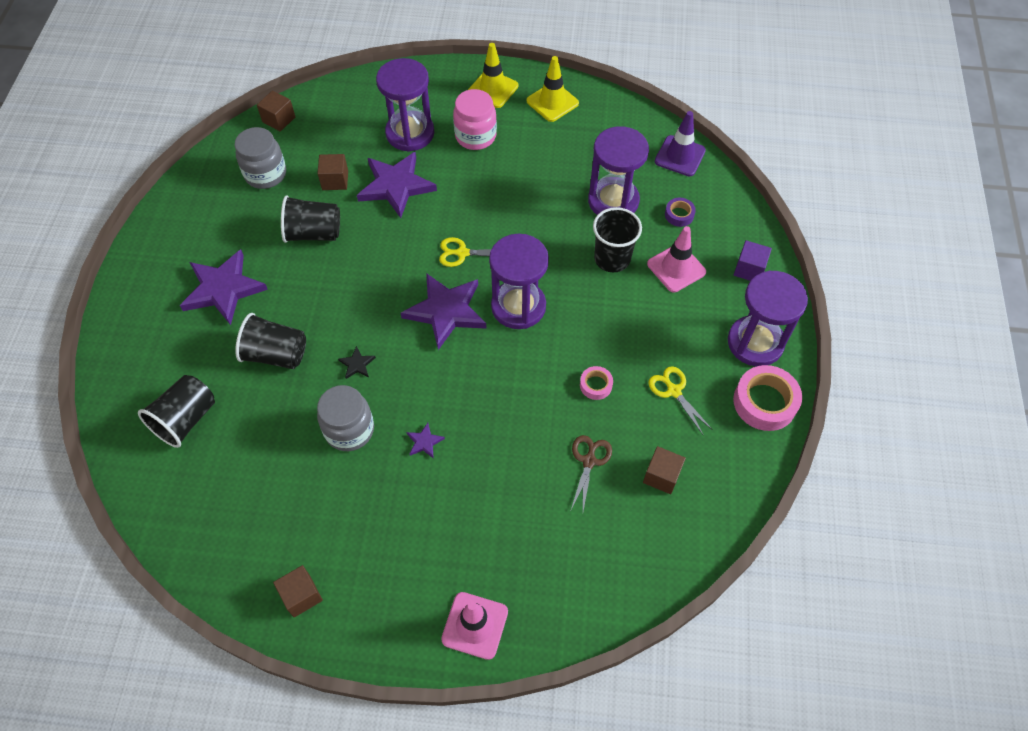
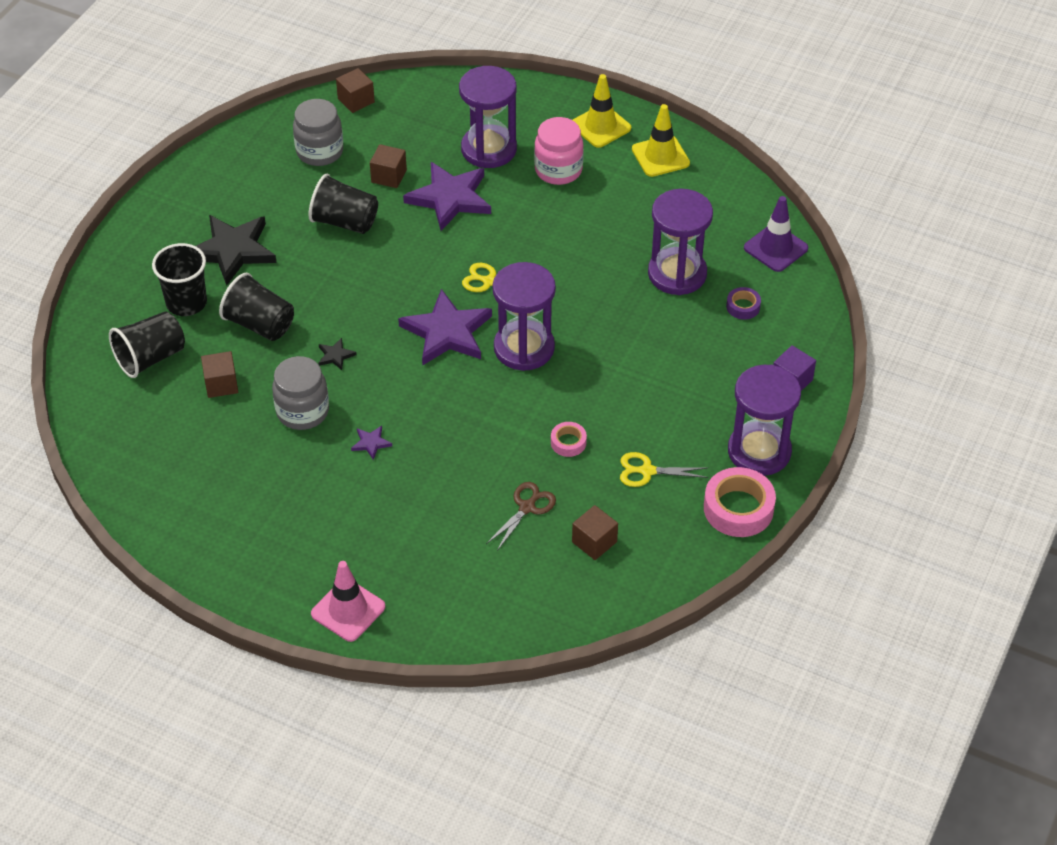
camera: 20 degrees right, 10 degrees down
purple star [180,249,268,325] -> black star [196,215,277,285]
brown cube [273,565,323,617] -> brown cube moved to [201,351,238,398]
black cup [593,207,642,272] -> black cup moved to [152,243,207,316]
pink traffic cone [647,226,706,292] -> none
yellow scissors [648,366,713,435] -> yellow scissors turned 75 degrees counterclockwise [620,452,708,487]

